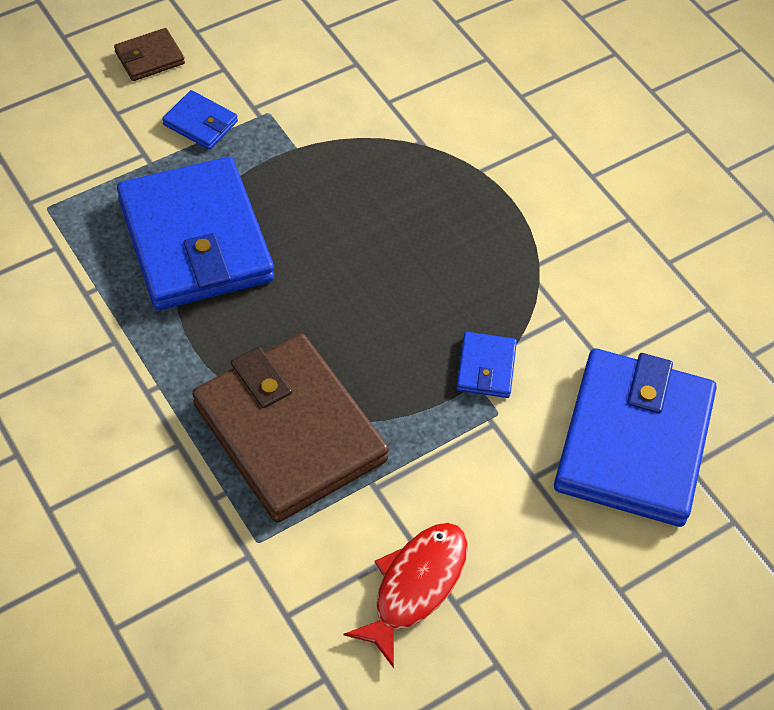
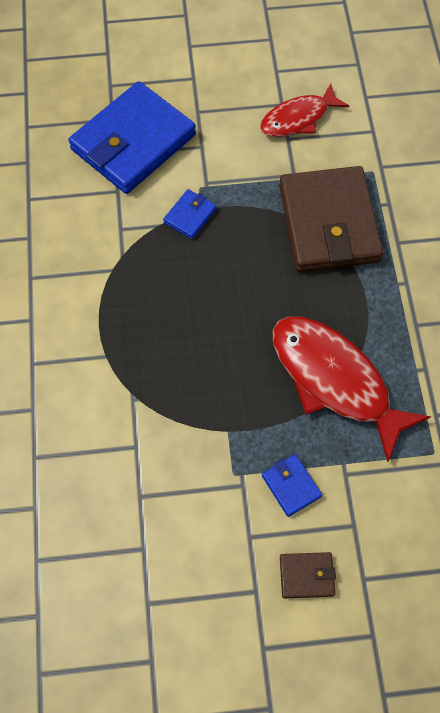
camera: 150 degrees left, 10 degrees up
blue wallet [117,157,274,310] -> red fish [273,317,431,462]

